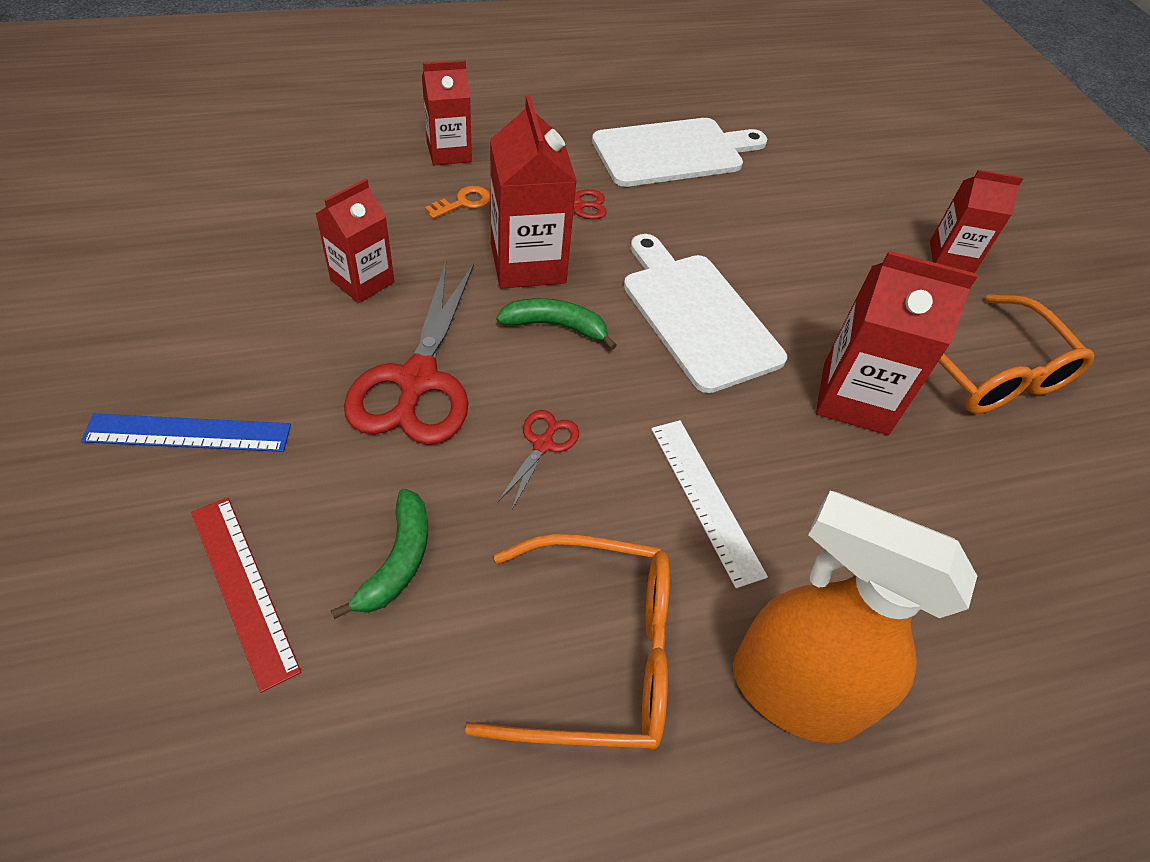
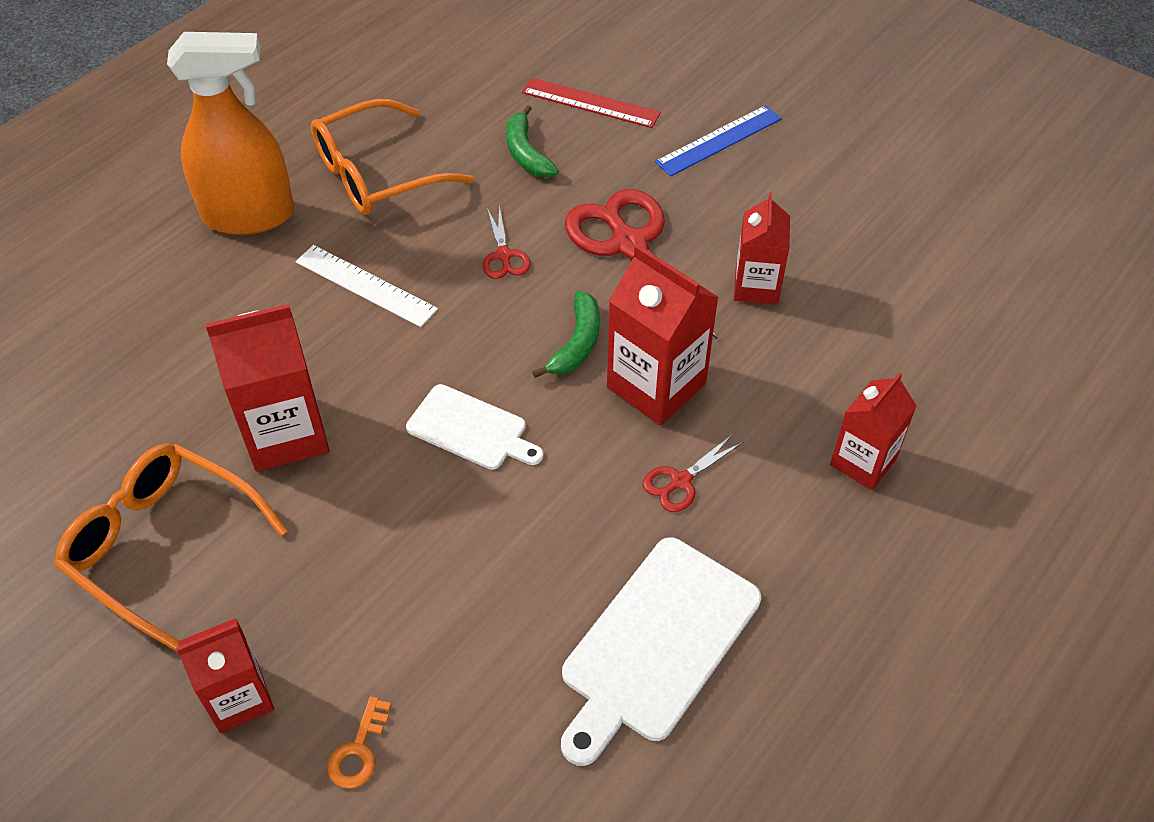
camera: 150 degrees right, 0 degrees up
orange key [425,186,491,219] -> orange key moved to [327,696,391,789]
green banana [496,298,617,350] -> green banana turned 45 degrees counterclockwise [532,291,600,378]
white cutting board [624,234,787,393] -> white cutting board [406,384,543,470], size x0.61

